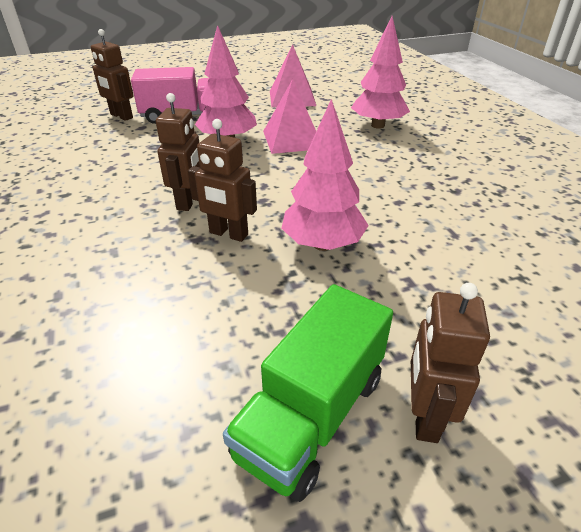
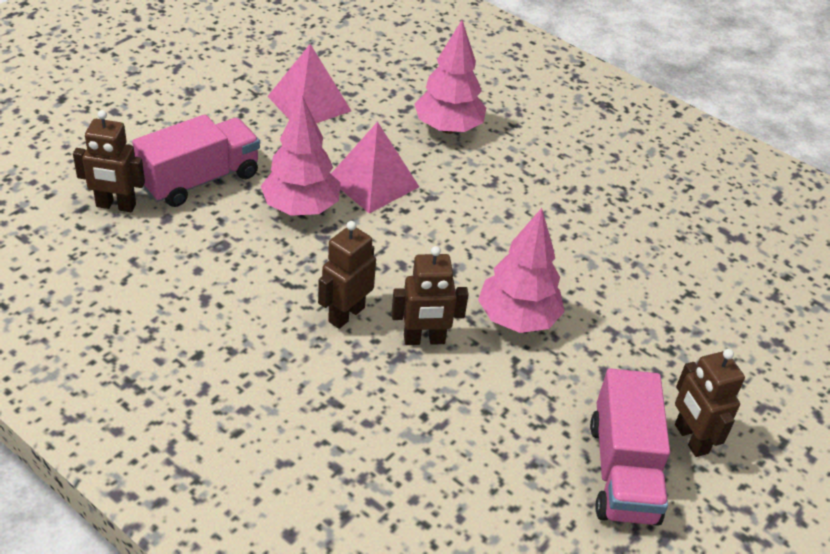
camera: 35 degrees left, 5 degrees up
brown robot [156,93,200,211] -> brown robot turned 120 degrees counterclockwise [318,221,376,329]
green truck [223,284,393,502] -> pink truck [590,368,670,526]

